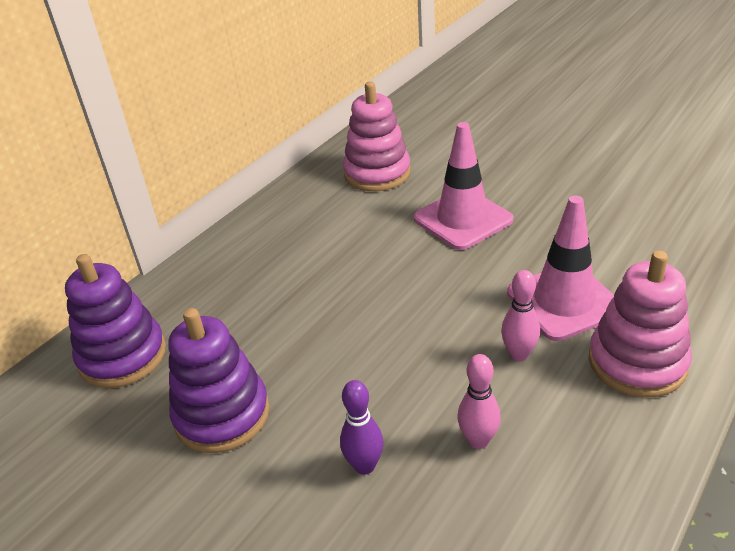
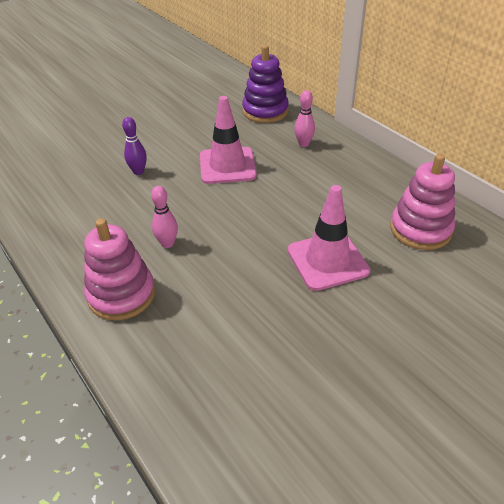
camera: 105 degrees right, 5 degrees up
purple stacking toy [168,308,270,453] -> none
pink bowling pin [457,354,501,449] -> pink bowling pin moved to [294,90,315,147]
pink traffic cone [507,196,614,341] -> pink traffic cone moved to [200,96,257,184]

